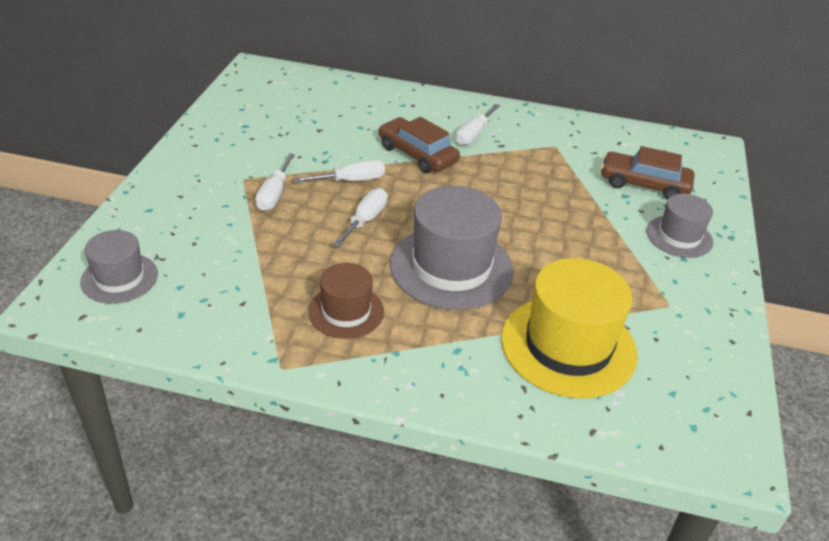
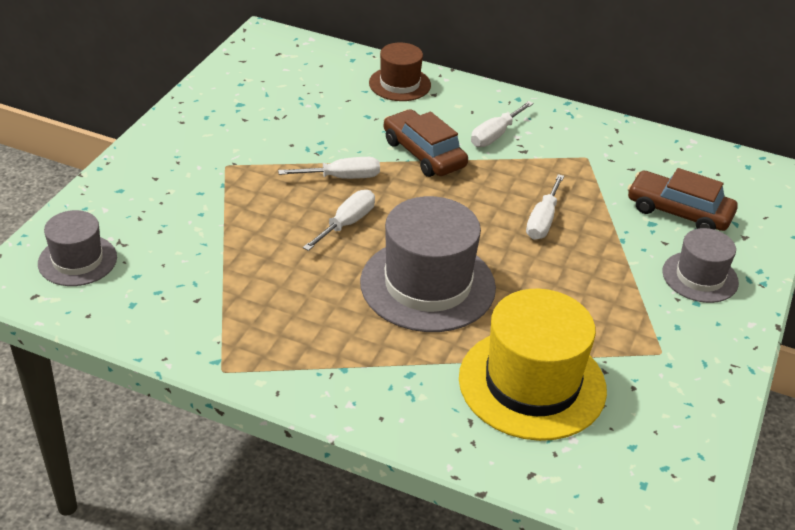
camera: 10 degrees right, 0 degrees up
white screwdriver [255,153,295,211] -> white screwdriver moved to [526,174,564,240]
brown hat [308,263,384,339] -> brown hat moved to [369,43,431,101]

